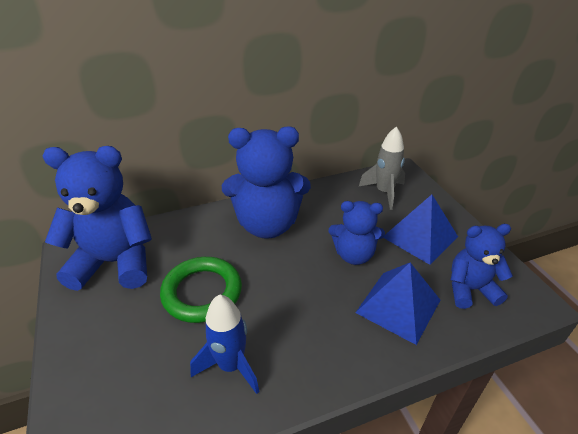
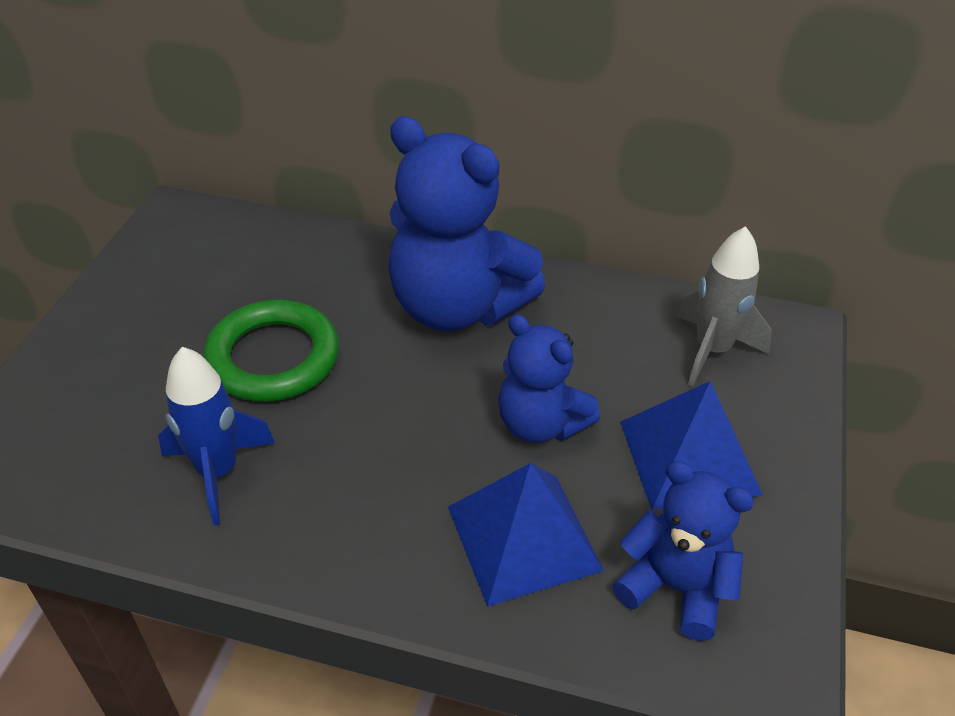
camera: 35 degrees right, 5 degrees up
blue teddy bear [42,146,152,291] -> none

